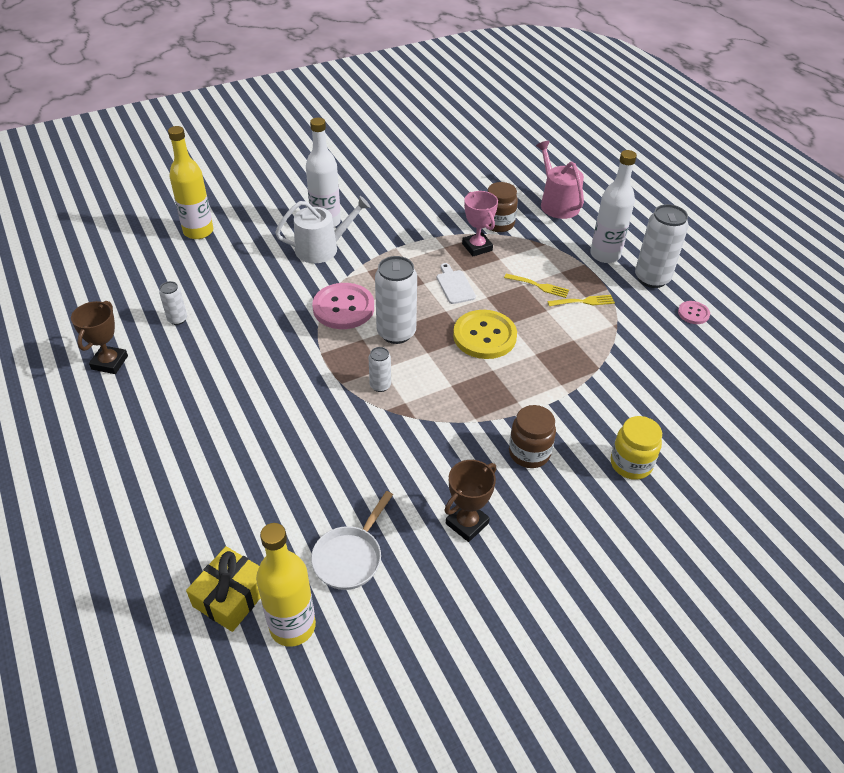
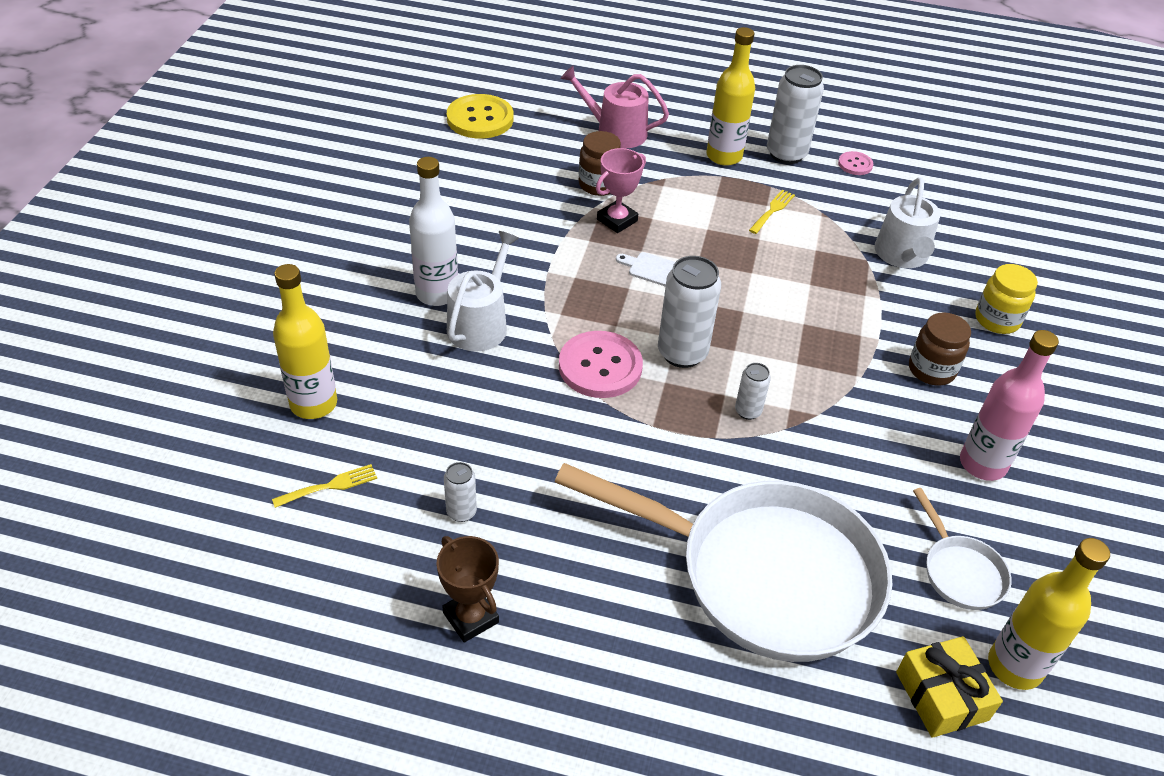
camera: 50 degrees left, 0 degrees up
brown trophy [444,460,496,542] -> pink bottle [960,330,1059,481]
yellow button [453,310,517,359] -> yellow button moved to [447,94,513,139]
pink trophy [462,191,498,256] -> pink trophy turned 60 degrees counterclockwise [596,148,646,233]
yellow fork [504,274,569,298] -> yellow fork moved to [272,464,377,508]
white bottle [590,150,637,263] -> yellow bottle [706,27,755,166]
none -> white pan [555,463,893,662]
none -> white watering can [875,177,940,268]

